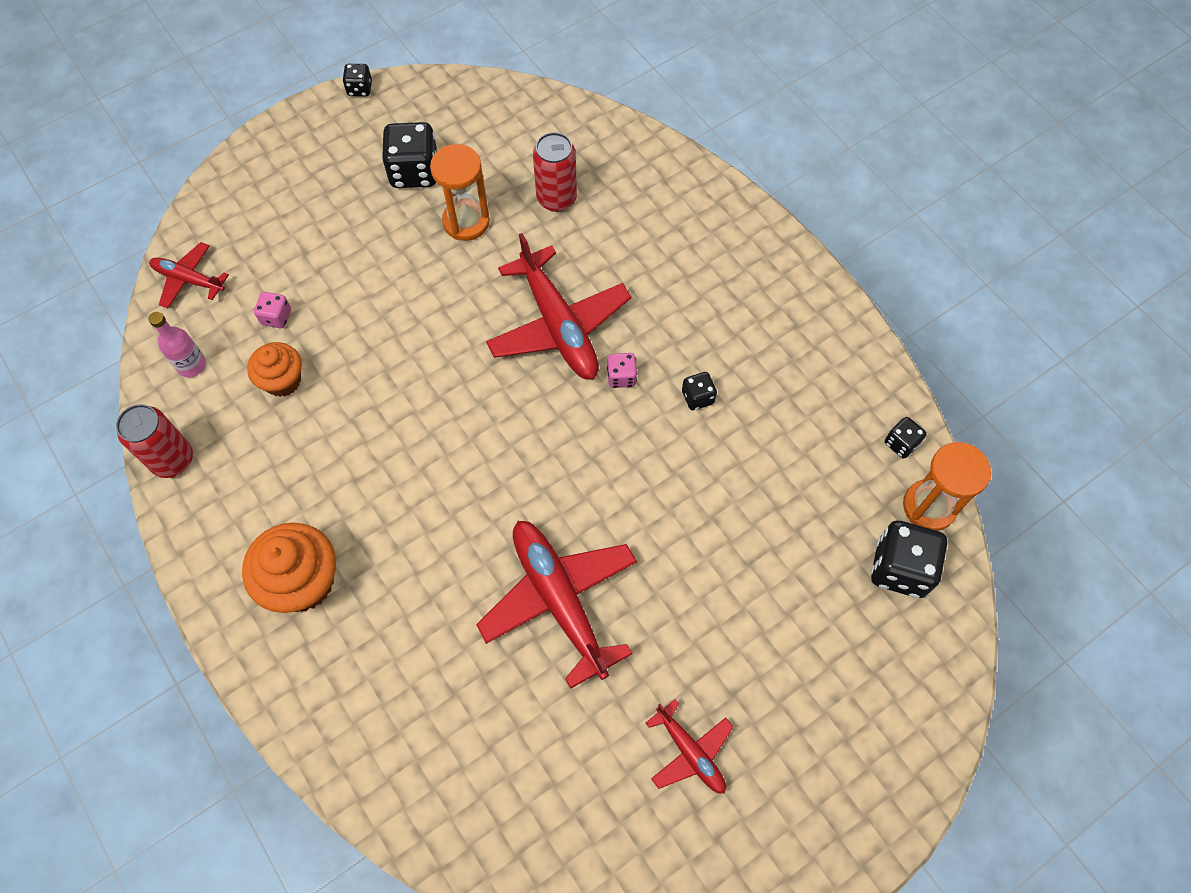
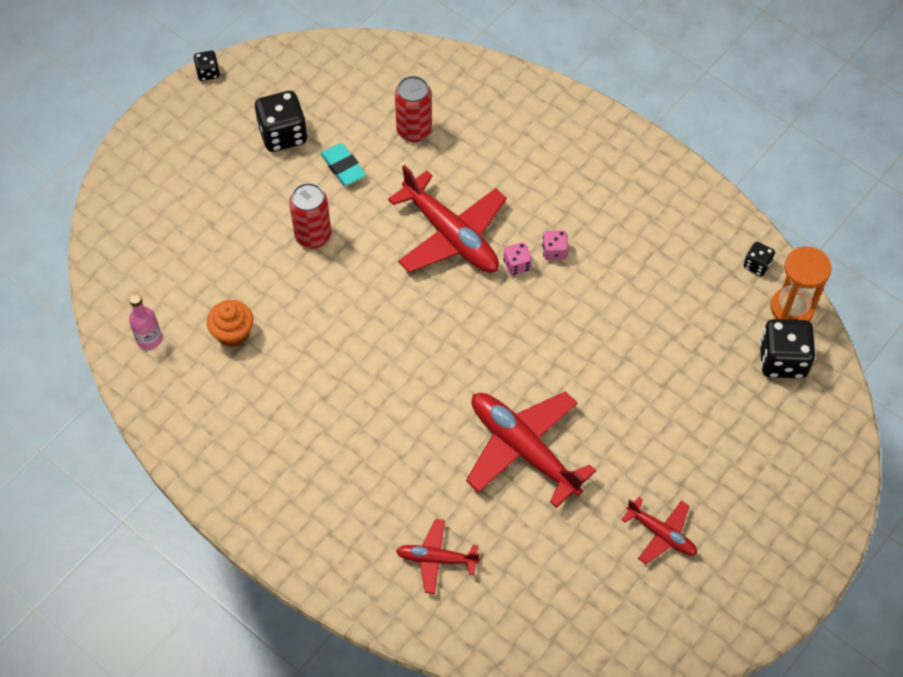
camera: 15 degrees left, 5 degrees down
red can [116,404,193,478] -> red can moved to [289,183,331,249]
red plane [149,242,229,308] -> red plane moved to [396,519,480,594]
orange cupcake [242,523,336,613] -> none
pink dice [254,292,291,328] -> pink dice moved to [542,230,568,260]
orange hourglass [430,144,490,241] -> turquoise eraser [321,143,366,185]
black dice [682,372,717,410] -> none

